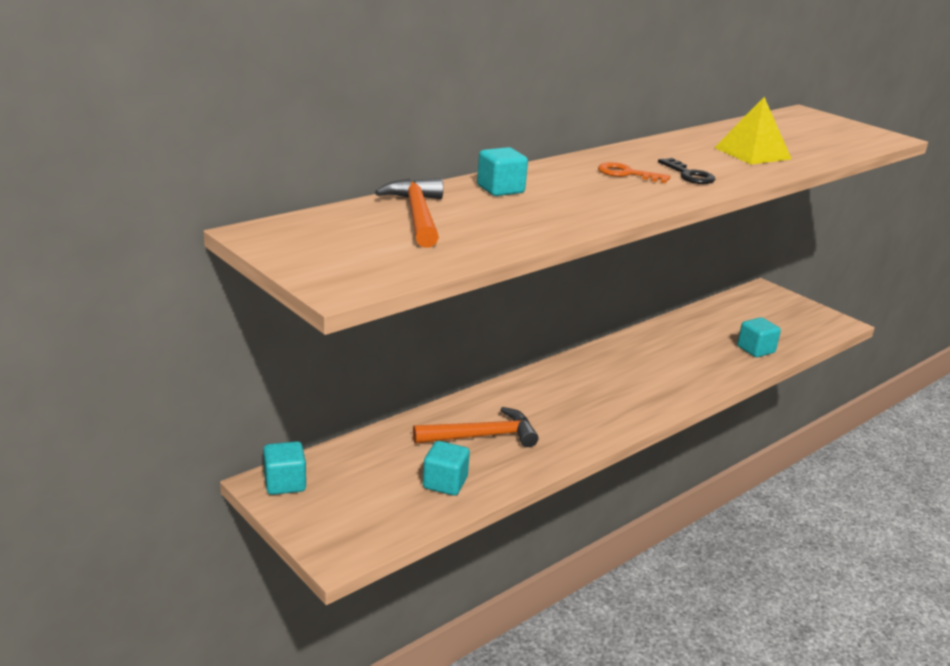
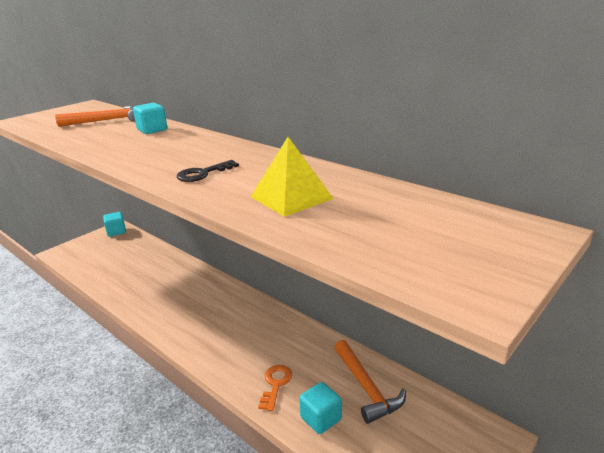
camera: 85 degrees right, 0 degrees up
orange hammer [413,407,539,447] -> orange hammer moved to [334,340,406,424]
turquoise cube [423,441,470,496] -> none
orange key [598,162,671,183] -> orange key moved to [258,365,292,411]

